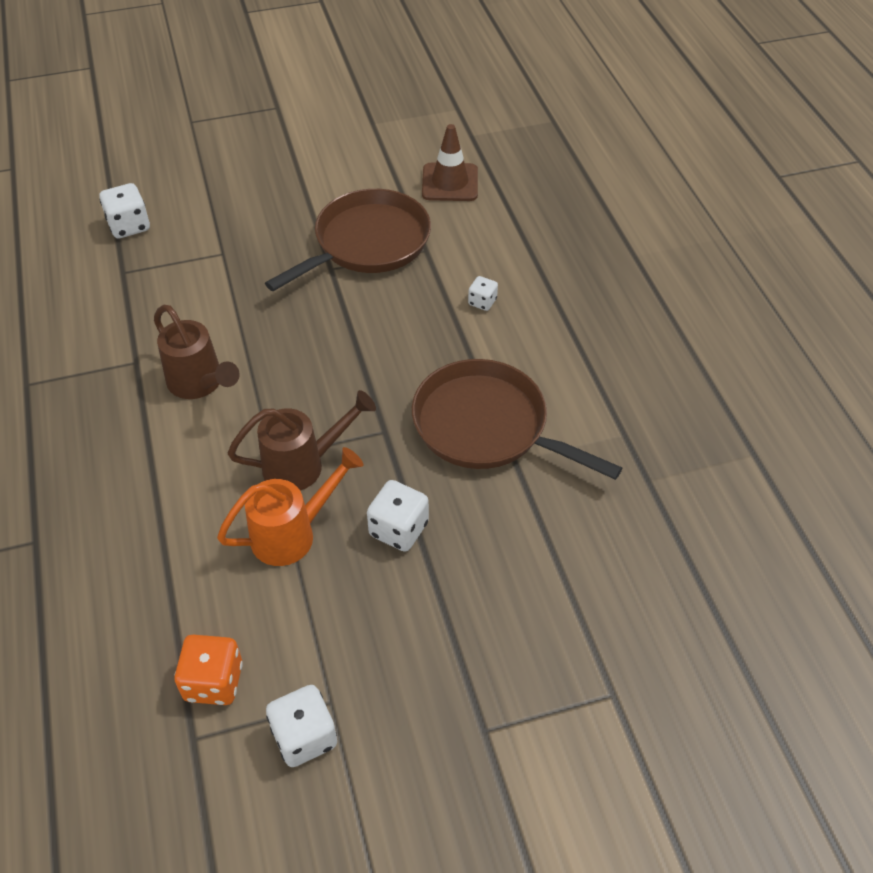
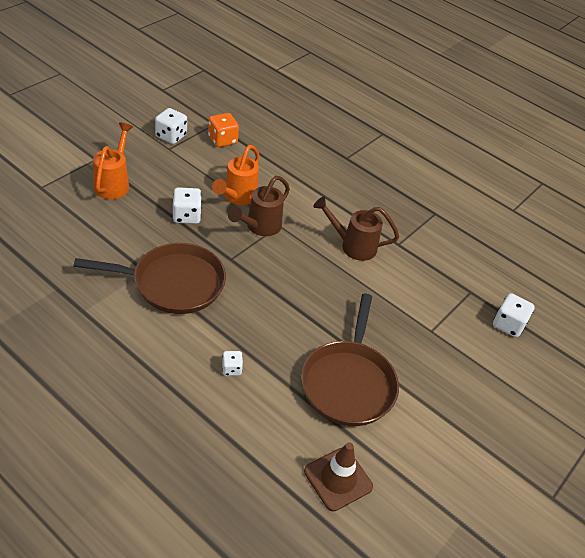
camera: 140 degrees right, 5 degrees down
none -> orange watering can [93,122,133,199]

